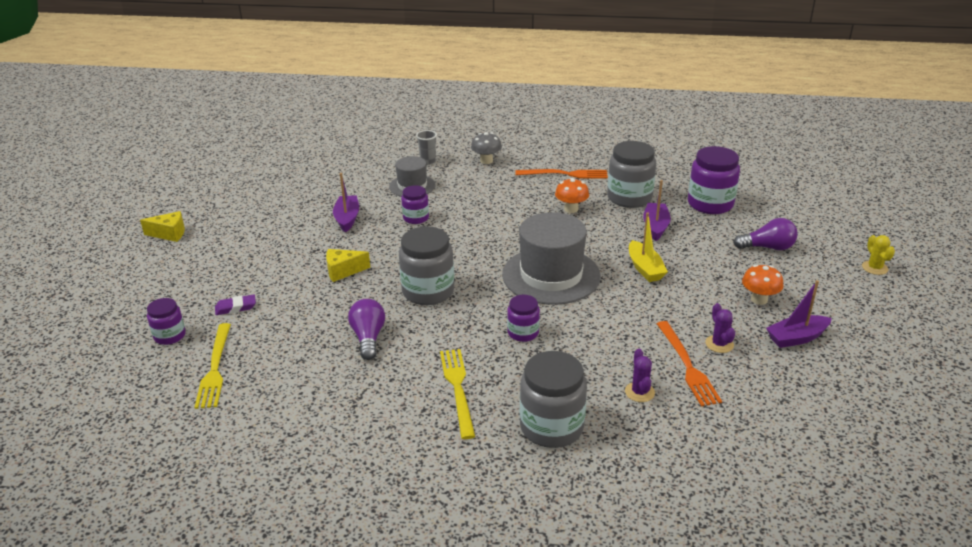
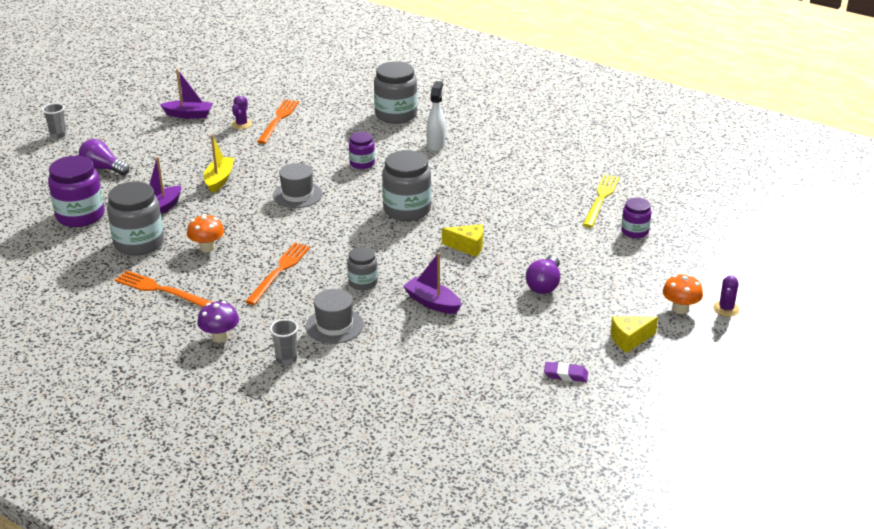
camera: 155 degrees left, 0 degrees up
yellow cheese [140,211,185,242] -> yellow cheese turned 45 degrees counterclockwise [610,316,658,353]
purple eraser [215,294,256,315] -> purple eraser moved to [544,362,588,382]
purple boat [333,173,359,233] -> purple boat turned 105 degrees clockwise [403,252,461,314]
purple light bulb [348,299,385,360] -> purple light bulb moved to [526,255,560,294]
purple jar [401,185,429,224] -> grey jar [347,247,378,290]
yellow fork [440,349,475,439] -> white spray bottle [426,81,446,151]
grey mushroom [471,132,502,164] -> purple mushroom [198,301,239,343]
grey hat [502,212,601,305] -> grey hat [273,163,323,208], size x0.56
purple cactus [625,349,655,402] -> purple cactus moved to [713,275,740,317]
orange mushroom [742,264,783,305] -> orange mushroom moved to [663,274,703,314]
yellow cactus [862,235,895,275] -> grey cup [42,103,67,139]
none -> orange fork [245,243,311,305]

